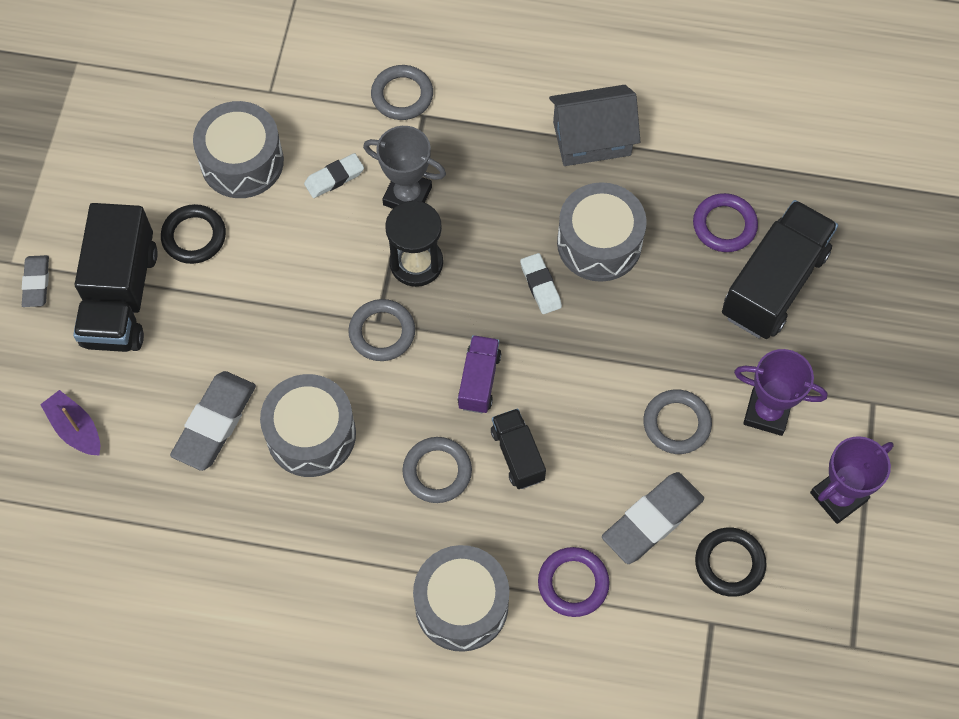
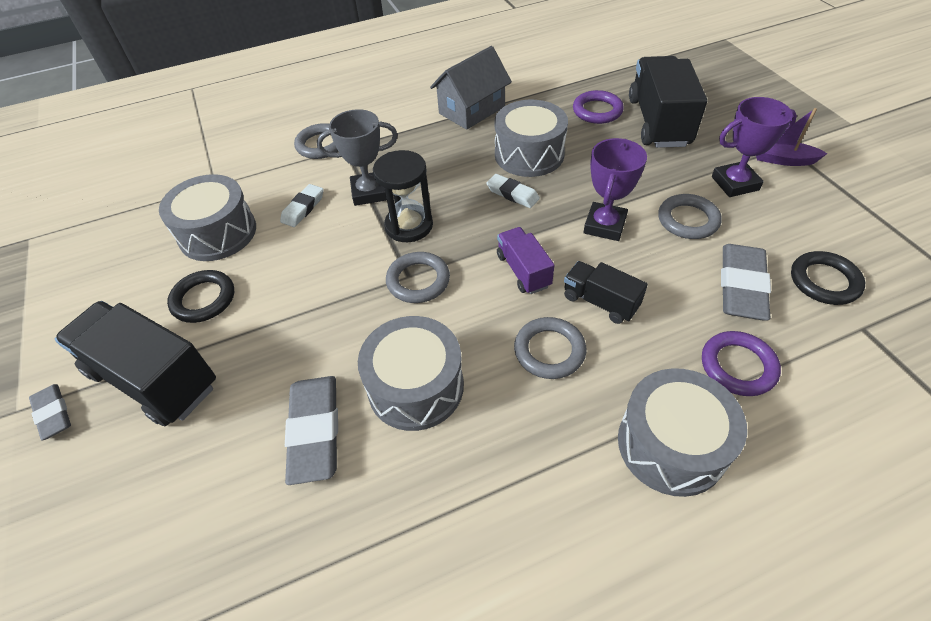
camera: 30 degrees left, 15 degrees down
purple boat [40,390,100,455] -> purple boat moved to [756,108,828,166]
black truck [73,203,158,352] -> black truck turned 150 degrees clockwise [55,301,216,426]
purple trophy [810,436,894,524] -> purple trophy moved to [584,138,647,241]

